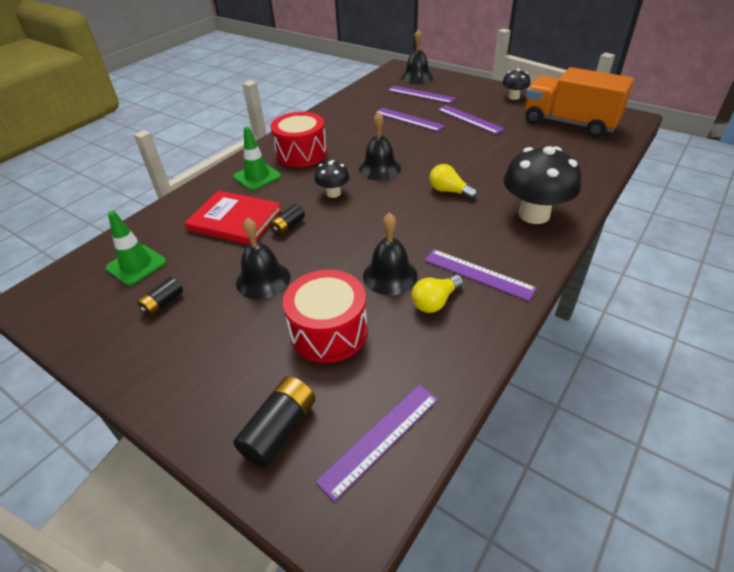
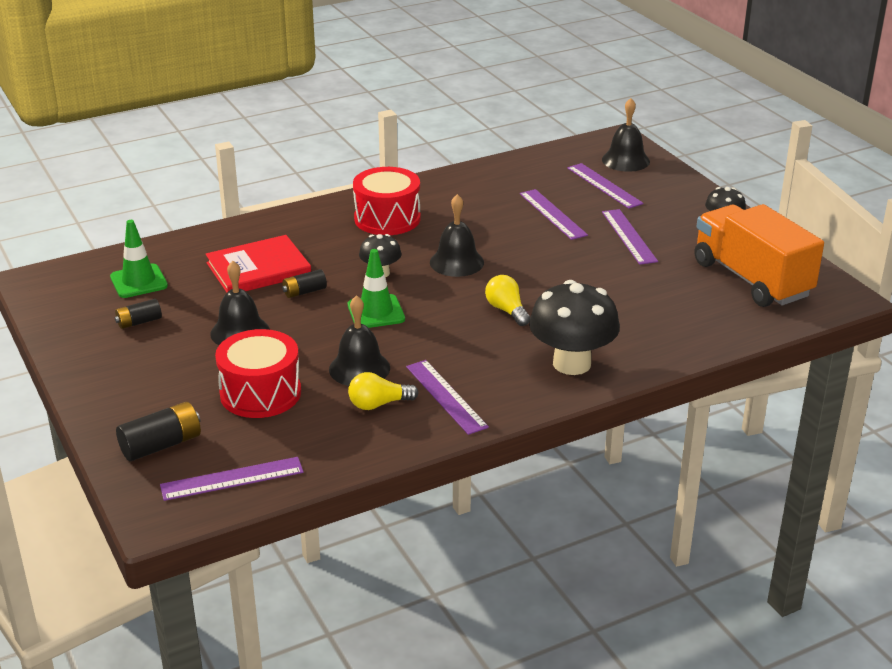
camera: 25 degrees right, 10 degrees down
red book [185,190,282,245] -> red book turned 75 degrees counterclockwise [206,235,311,293]
green traffic cone [233,127,281,191] -> green traffic cone moved to [348,249,405,328]

